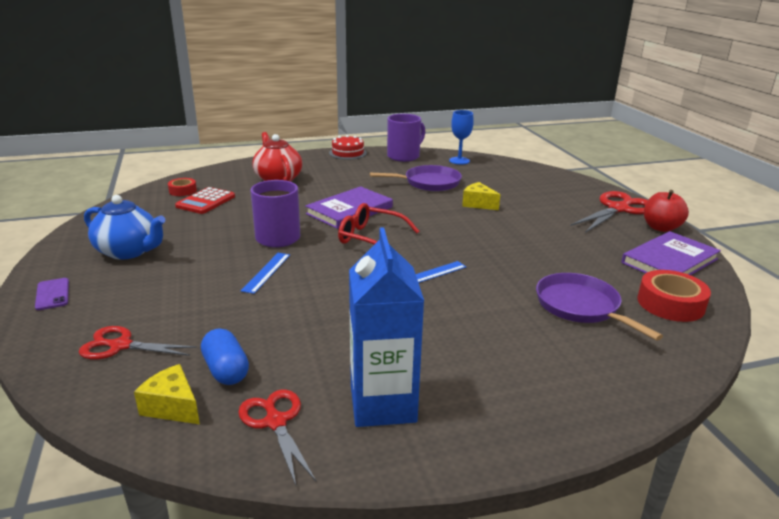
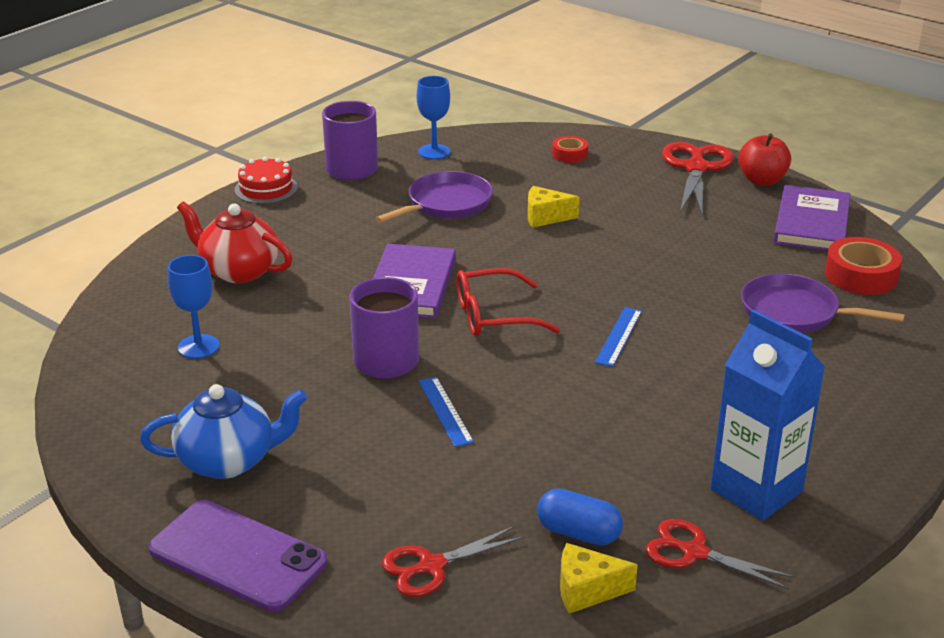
camera: 35 degrees left, 5 degrees up
purple phone [35,278,69,310] -> purple phone [148,500,328,612], size x2.10
red tape [168,178,197,196] -> red tape moved to [552,136,588,163]
red calculator [175,187,235,214] -> blue goblet [168,255,219,359]

